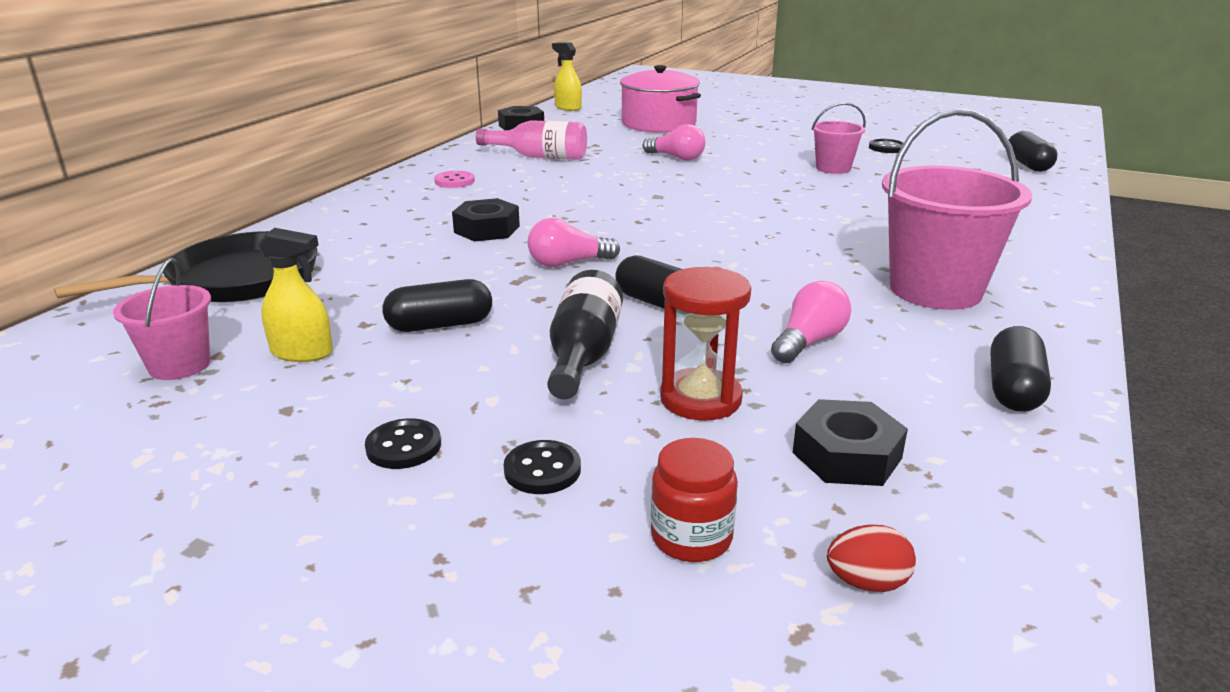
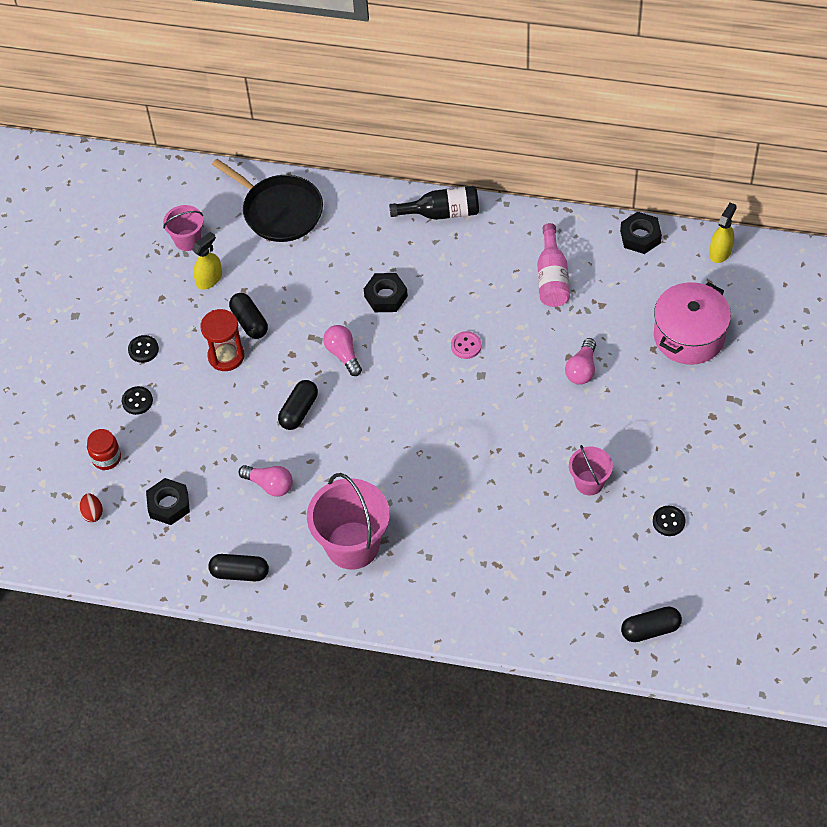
camera: 80 degrees right, 30 degrees up
yellow spray bottle [258,228,333,362] -> yellow spray bottle turned 135 degrees counterclockwise [192,232,222,290]
pink button [434,171,475,188] -> pink button moved to [451,331,481,359]
black bottle [547,270,623,399] -> black bottle moved to [389,186,479,220]
red hourglass [660,267,751,421] -> red hourglass moved to [200,309,245,371]

